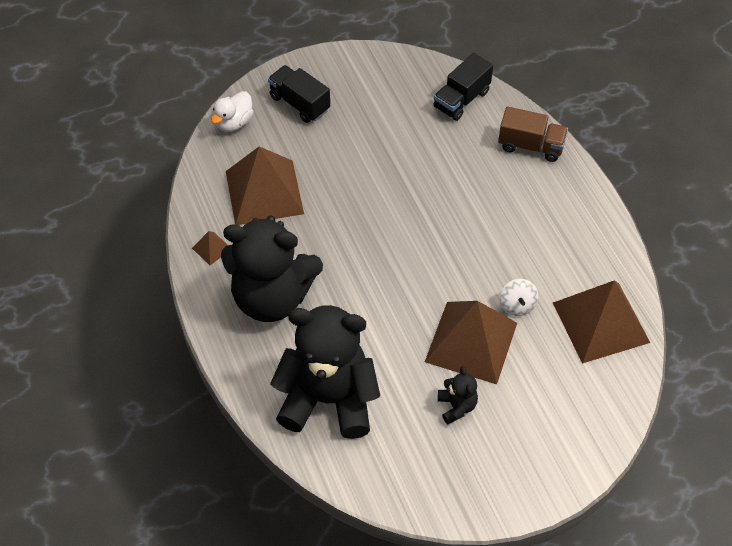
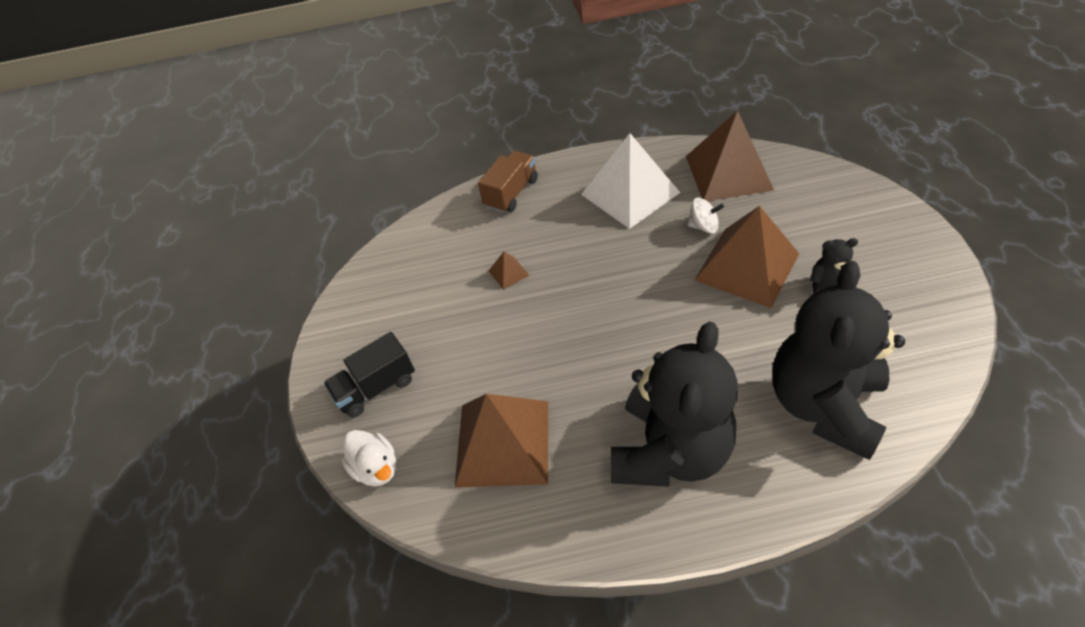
camera: 70 degrees left, 5 degrees down
brown pyramid [192,231,228,265] -> brown pyramid moved to [489,251,530,290]
black truck [433,53,493,121] -> none
none -> white pyramid [581,133,680,229]

